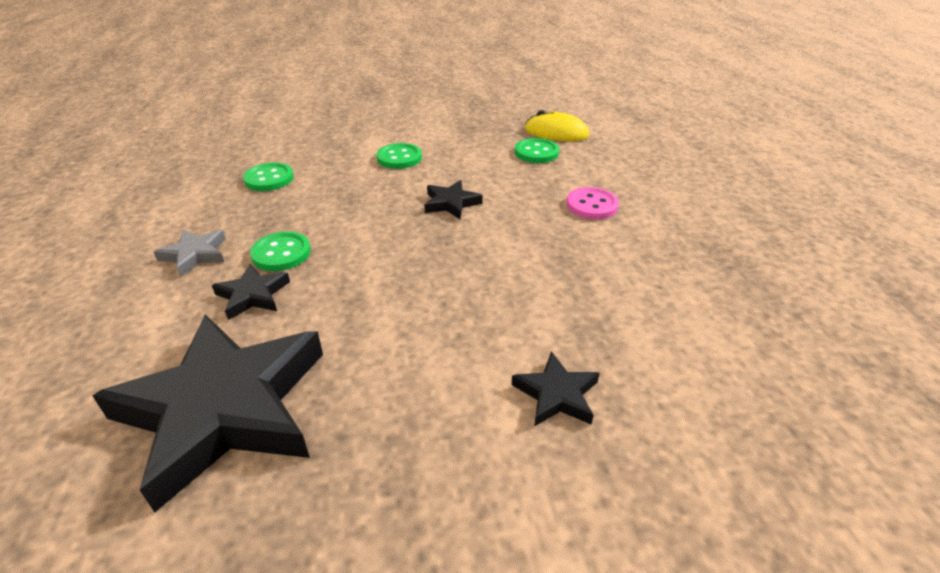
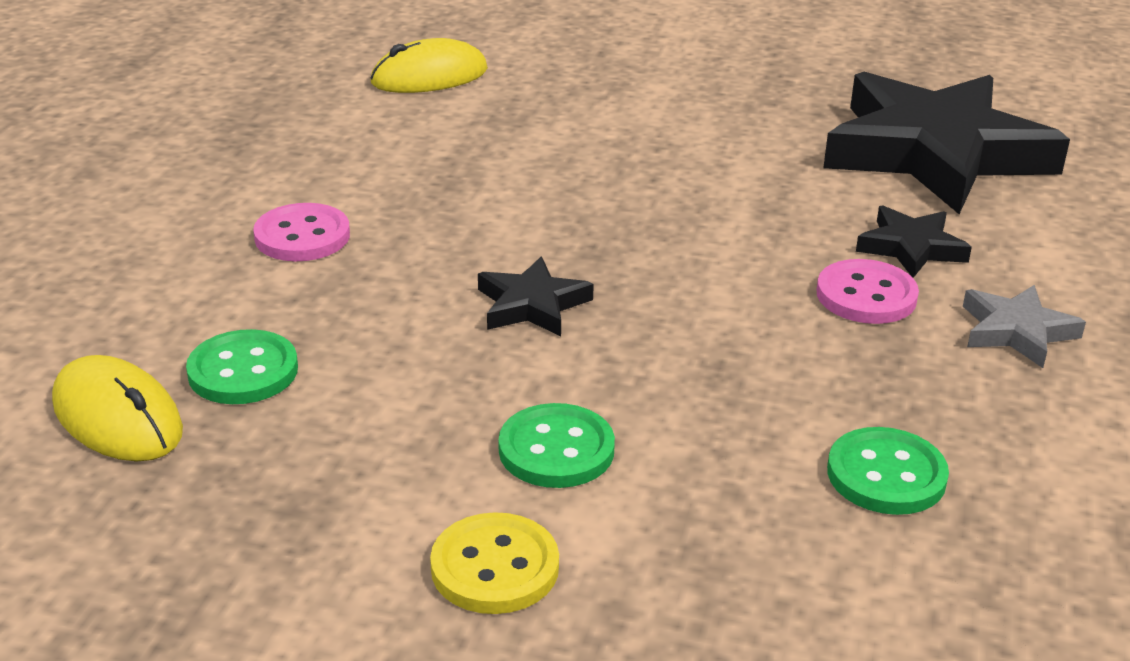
camera: 155 degrees left, 5 degrees down
green button [250,231,311,271] -> pink button [817,259,919,324]
black star [512,351,600,427] -> none
none -> yellow mouse [370,38,488,93]
none -> yellow button [430,512,559,614]

